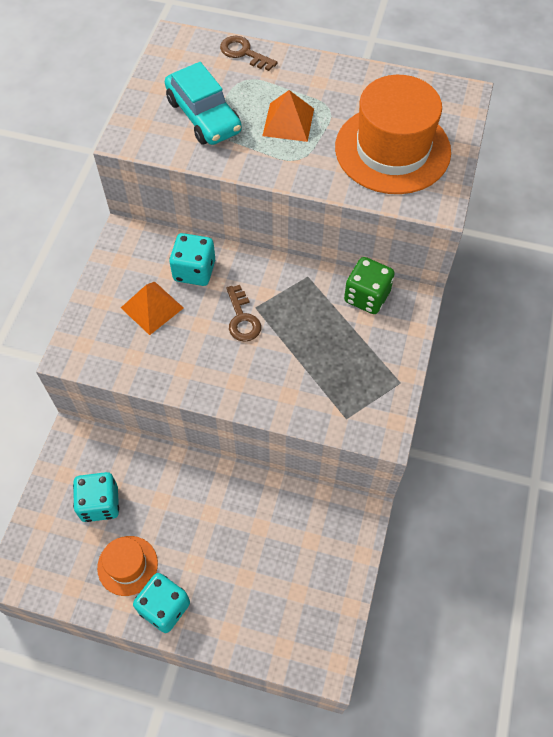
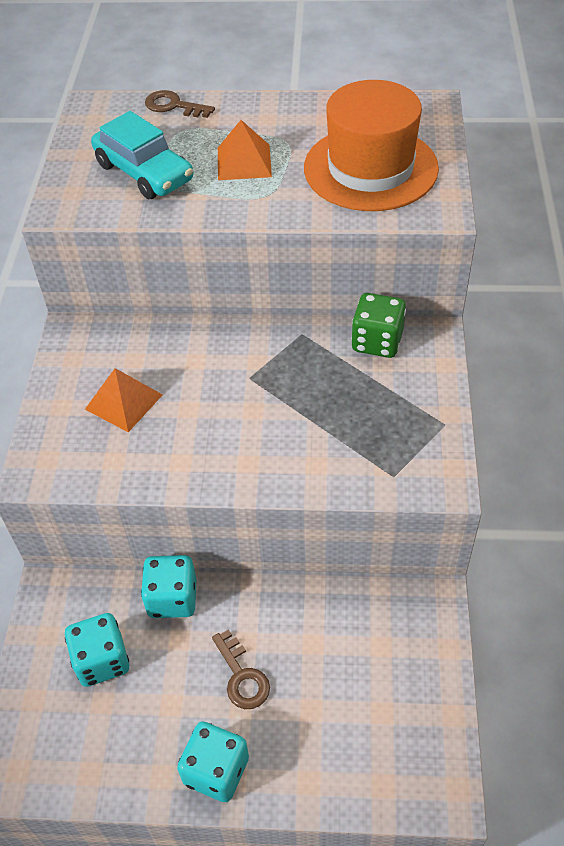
camera: 10 degrees left, 10 degrees down
orange hat [97,536,158,596] -> none
turquoise dice [169,233,215,286] -> turquoise dice moved to [141,555,196,618]
brown key [226,285,261,342] -> brown key moved to [212,629,270,709]

